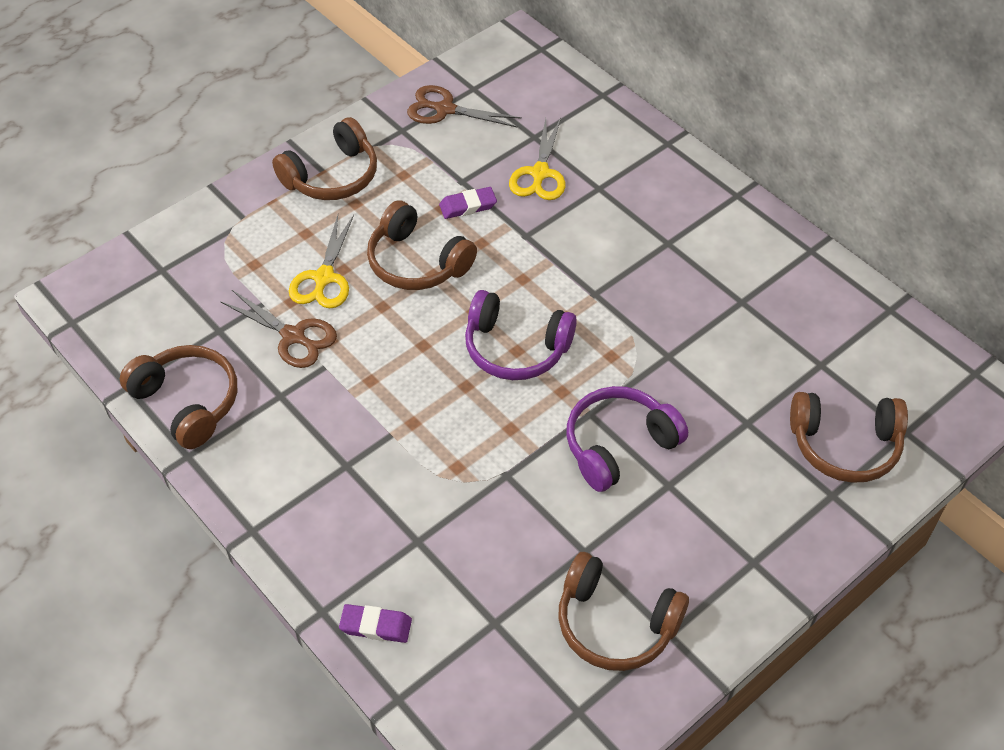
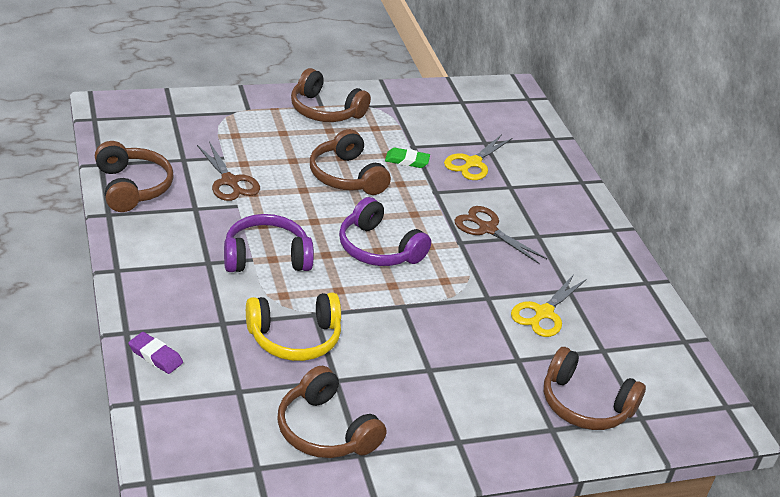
camera: 20 degrees right, 15 degrees down
brown headphones [272,117,377,200] -> brown headphones turned 45 degrees clockwise [291,68,371,122]
yellow scissors [289,215,354,308] -> yellow scissors moved to [511,274,587,337]
brown scissors [407,85,522,128] -> brown scissors moved to [454,206,547,264]
purple eraser [439,187,497,219] -> green eraser [385,148,430,168]
purple headphones [567,386,688,492] -> purple headphones moved to [224,214,314,272]
none -> yellow headphones [246,292,341,361]

